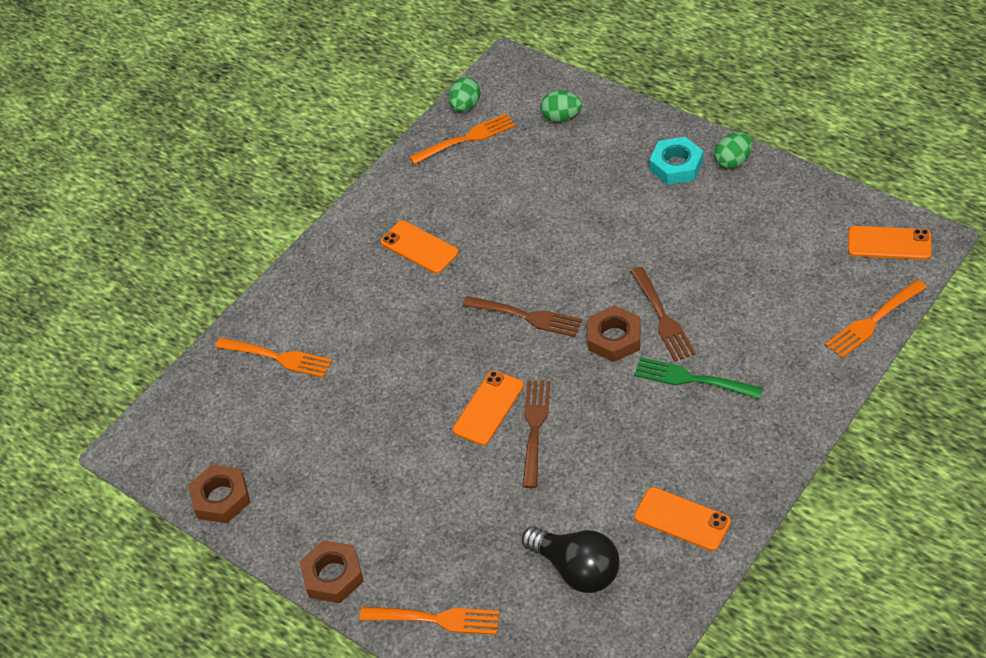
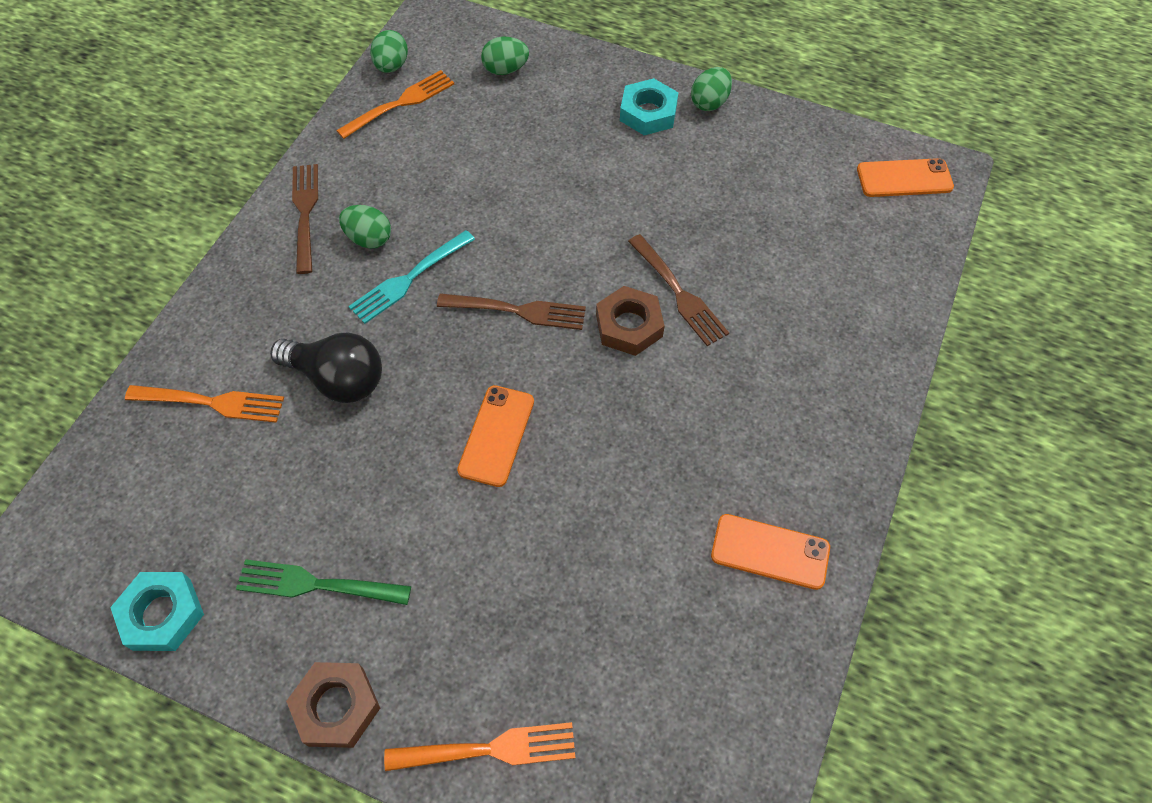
camera: 20 degrees left, 10 degrees up
brown nut [188,465,250,523] -> turquoise nut [110,572,204,651]
orange phone [381,220,459,274] -> green egg [339,205,391,249]
brown fork [522,381,550,488] -> brown fork moved to [292,164,318,274]
black light bulb [522,526,620,593] -> black light bulb moved to [270,332,382,403]
green fork [634,357,763,399] -> green fork moved to [236,559,411,605]
orange fork [825,279,927,358] -> none
none -> turquoise fork [348,230,475,324]

